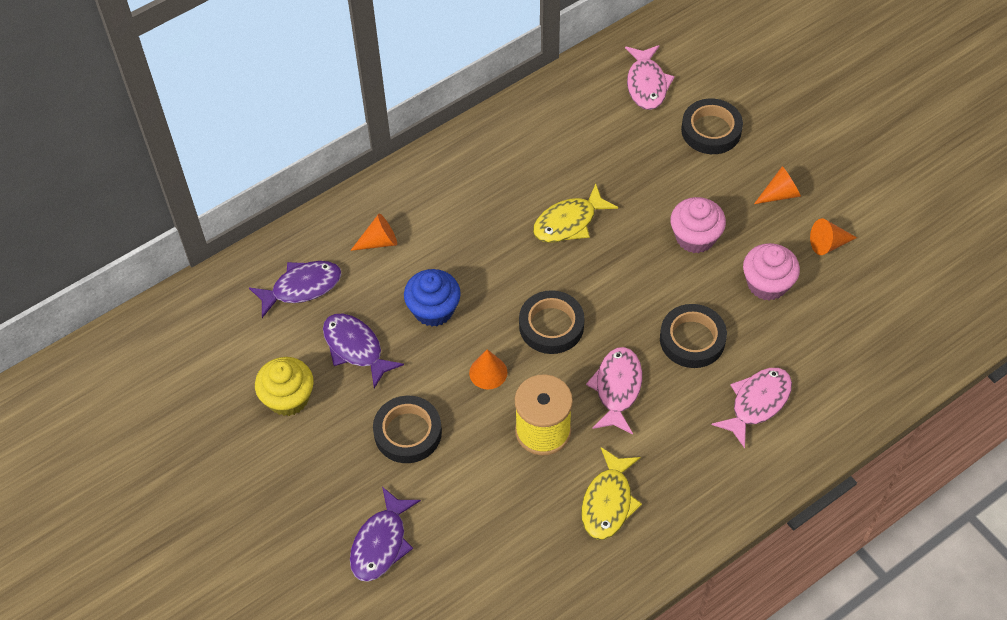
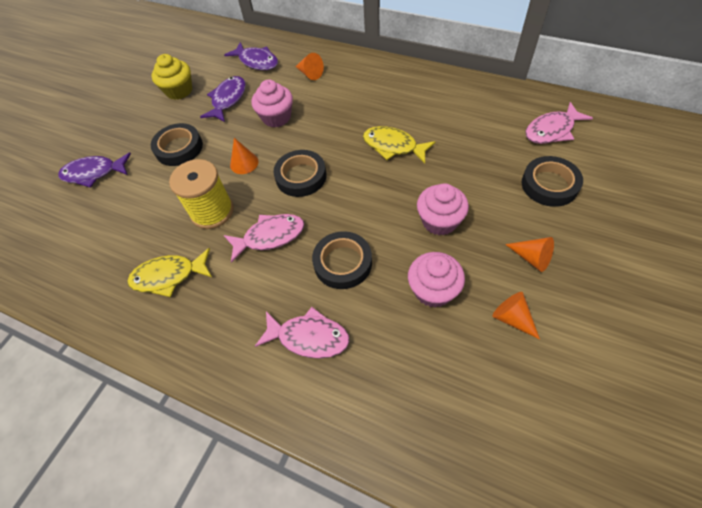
camera: 65 degrees right, 0 degrees up
blue cupcake [404,269,461,326] -> pink cupcake [251,80,293,128]

